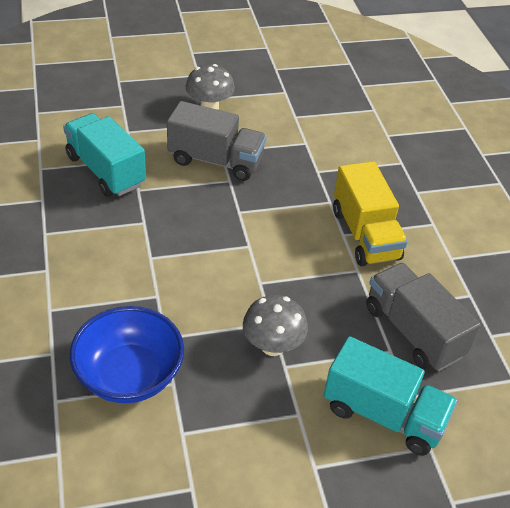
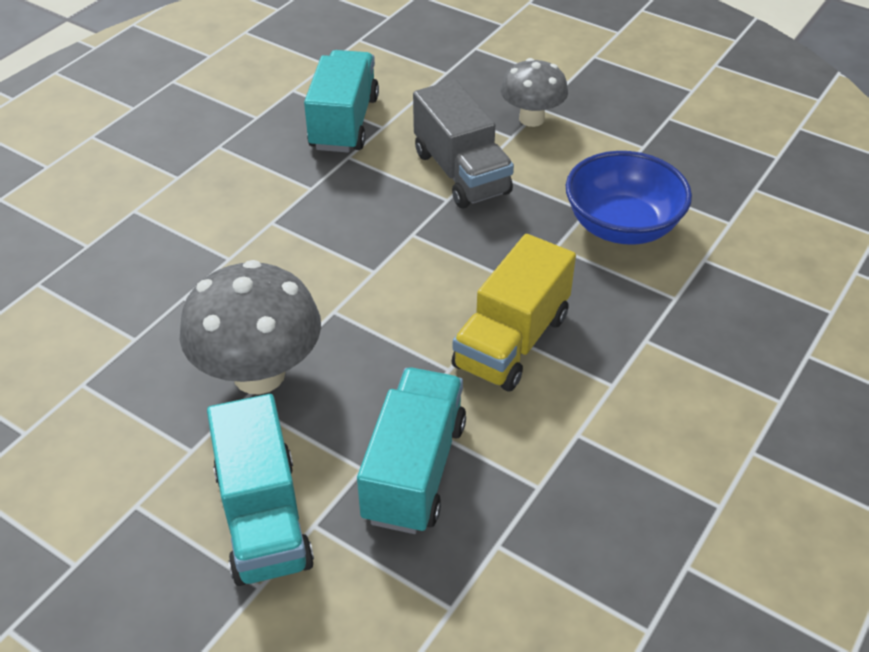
camera: 50 degrees right, 0 degrees up
blue bowl [70,306,184,403] -> blue bowl moved to [566,151,692,245]
grey mushroom [243,295,308,356] -> grey mushroom [180,260,321,395], size x1.59
grey truck [366,263,481,371] -> turquoise truck [357,368,466,534]

